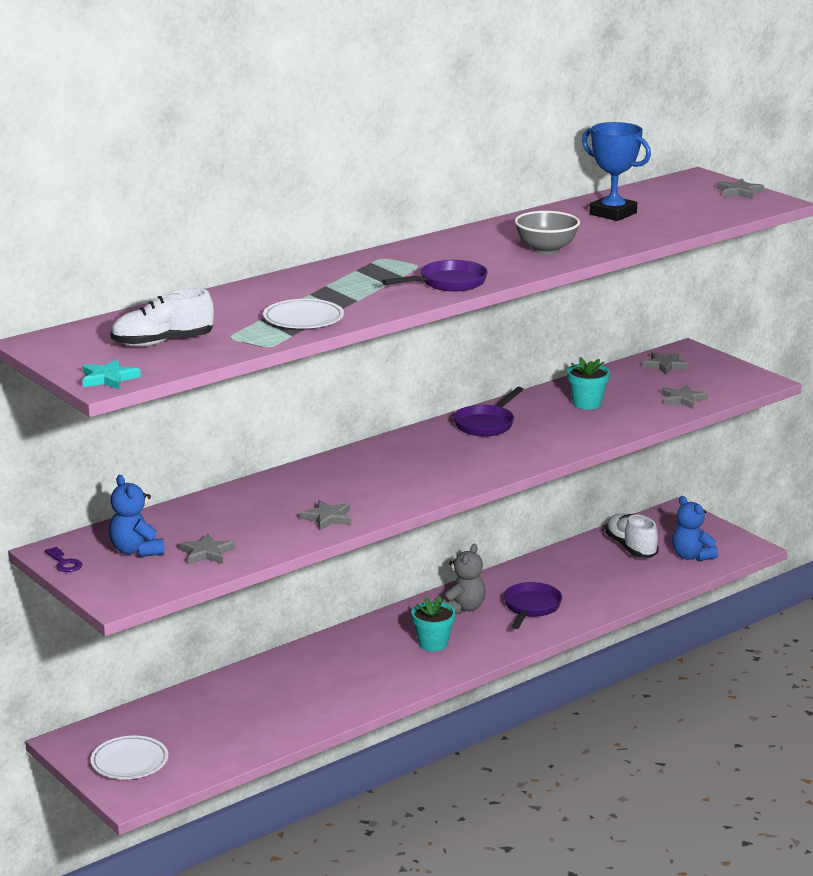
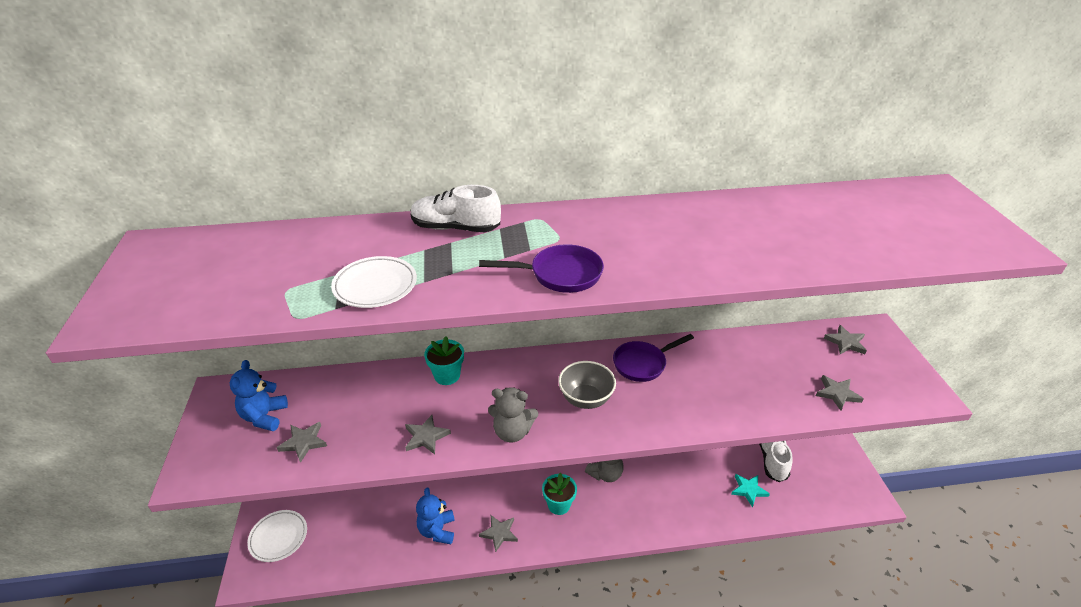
camera: 30 degrees right, 15 degrees up
purple key [45,547,82,572] -> none
turquoise star [82,359,141,390] -> turquoise star moved to [731,474,770,507]
white shoe [110,288,214,347] -> white shoe moved to [411,185,501,232]
purple pan [504,582,562,629] -> none
grey bowl [515,211,580,254] -> grey bowl moved to [558,361,616,409]
turquoise flower pot [567,357,610,409] -> turquoise flower pot moved to [424,336,464,385]
blue trophy [582,122,651,221] -> none
blue teddy bear [672,496,719,561] -> blue teddy bear moved to [416,487,455,544]
grey star [717,179,764,199] -> grey star moved to [479,515,518,552]
none -> grey teddy bear [488,387,538,442]

